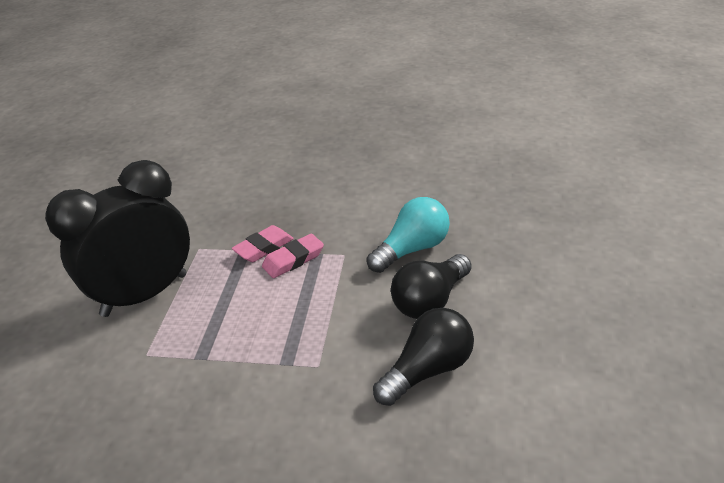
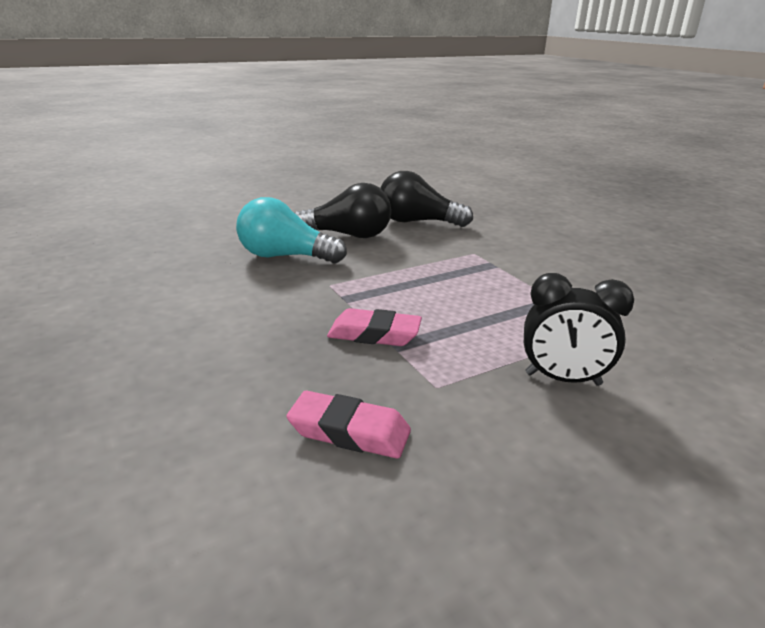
camera: 130 degrees left, 10 degrees down
black clock [45,160,190,317] -> black clock [524,273,634,386], size x0.51
pink eraser [262,234,324,278] -> pink eraser moved to [286,391,411,458]

